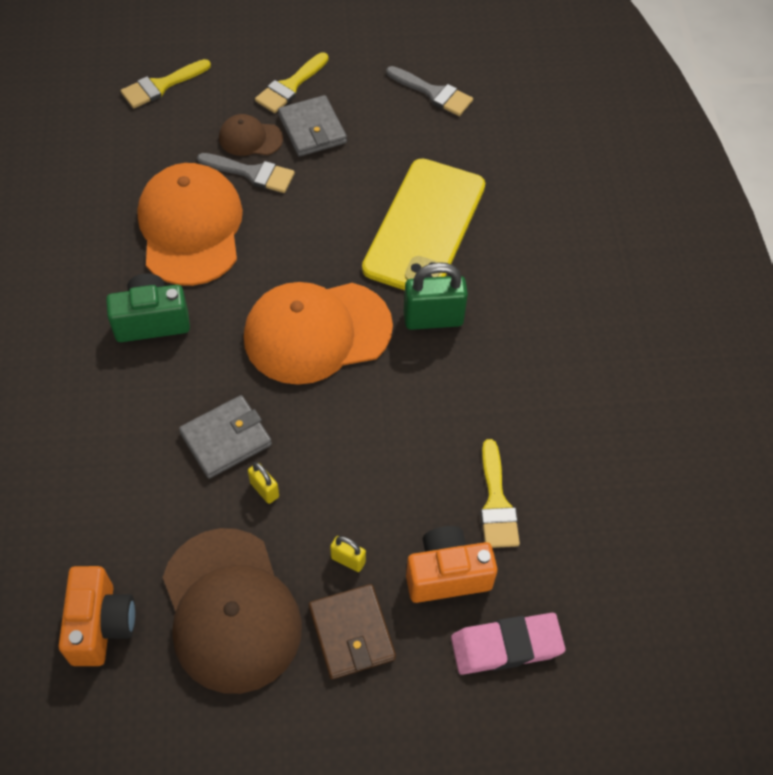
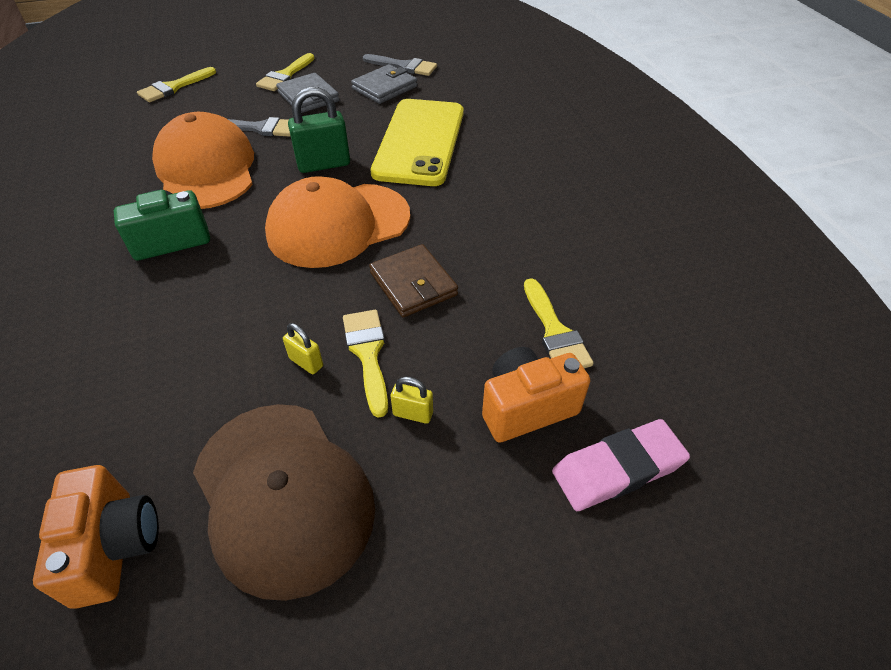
camera: 10 degrees left, 10 degrees down
grey wallet [179,395,272,479] -> grey wallet moved to [351,64,417,104]
brown cap [219,114,283,156] -> none
brown wallet [309,584,396,679] -> brown wallet moved to [369,244,458,317]
green padlock [404,262,468,330] -> green padlock moved to [288,87,350,173]
none -> yellow brush [343,310,388,418]

